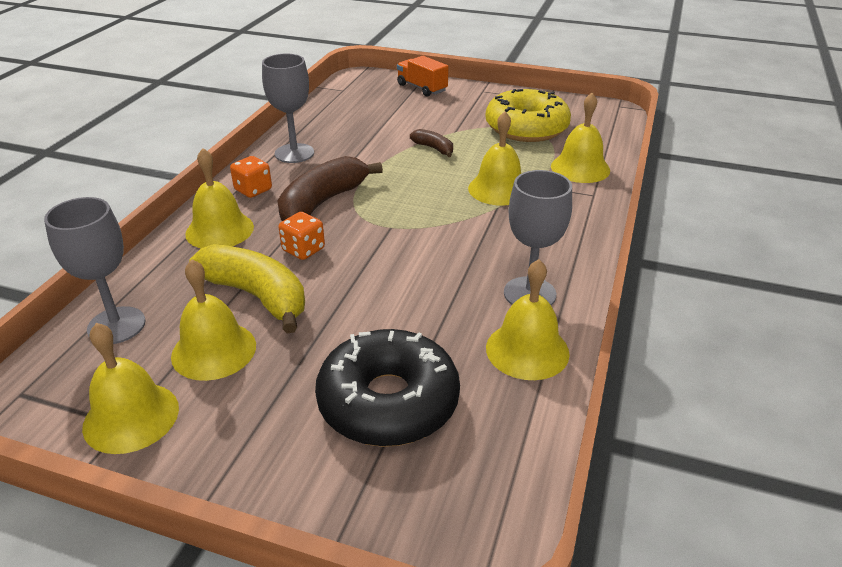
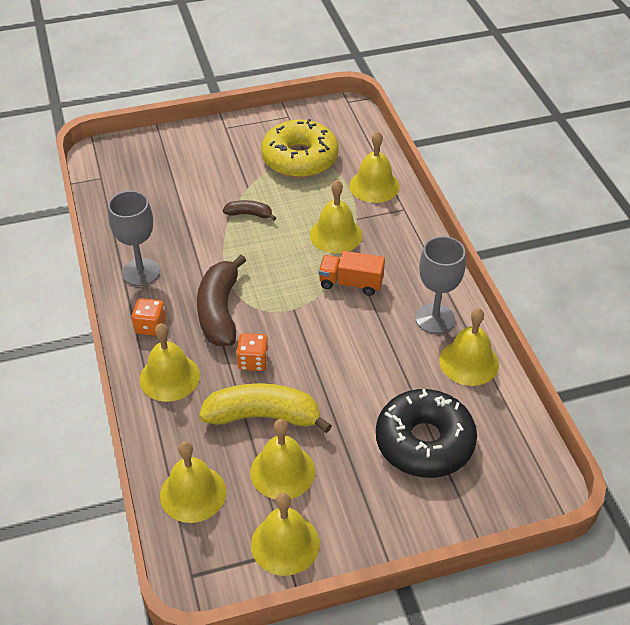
camera: 35 degrees left, 10 degrees up
grey goblet [44,197,146,344] -> yellow bell [160,441,226,523]
orange truck [397,56,448,97] -> orange truck moved to [319,251,385,296]

